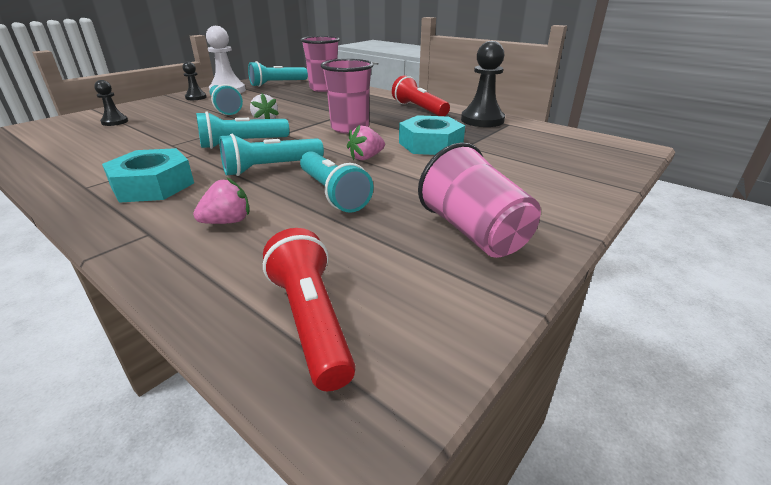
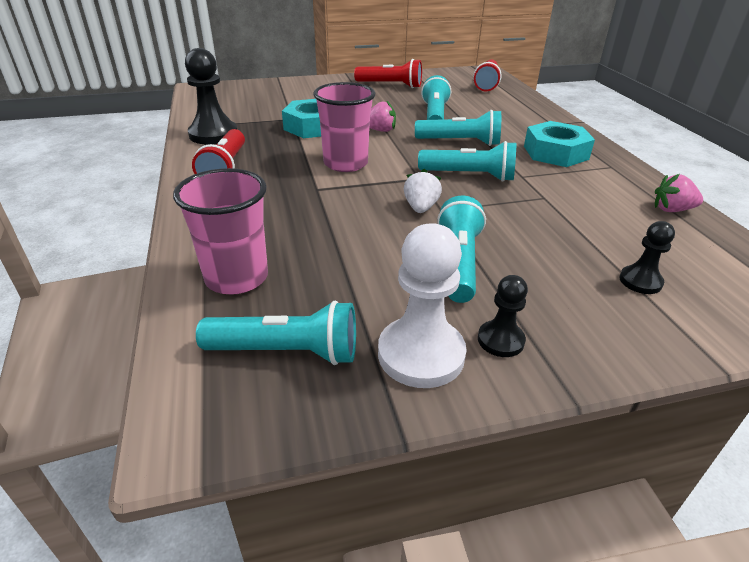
camera: 145 degrees left, 5 degrees up
pink strawberry [193,178,249,224] -> pink strawberry moved to [655,174,703,212]
pink cup [418,143,541,258] -> red flashlight [354,59,422,88]

